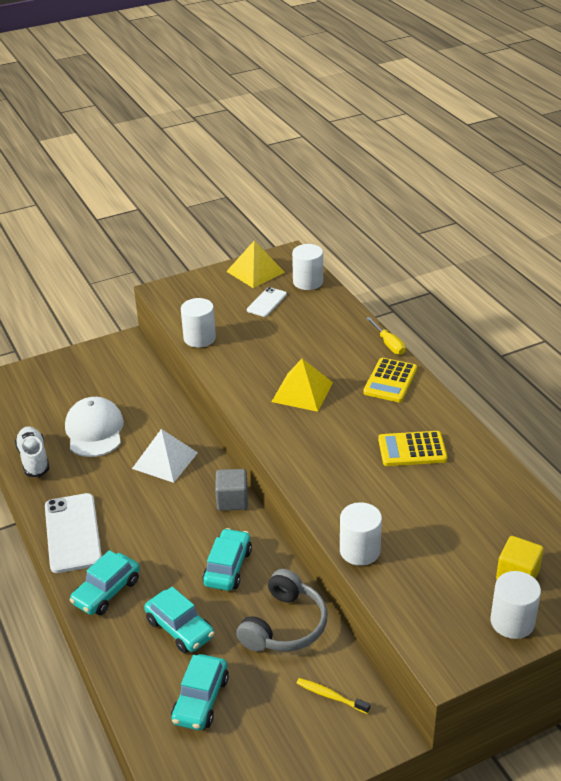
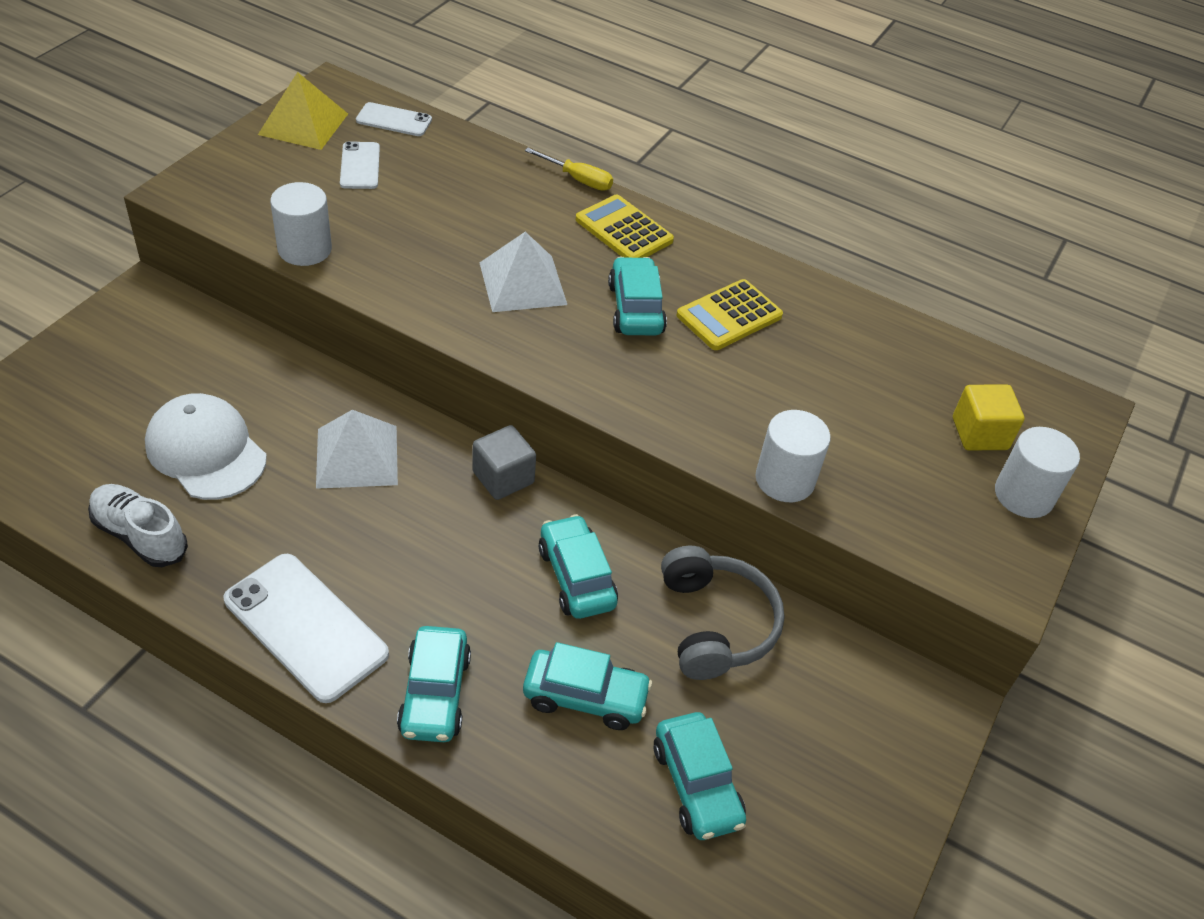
camera: 40 degrees left, 10 degrees up
yellow pyramid [272,359,333,412] -> white pyramid [480,232,567,312]
white cylinder [292,244,323,290] -> white phone [356,102,432,136]
yellow toothbrush [296,678,370,714] -> none
yellow calculator [363,358,417,402] -> yellow calculator turned 150 degrees clockwise [576,194,674,258]
none -> turquoise car [608,257,667,335]

